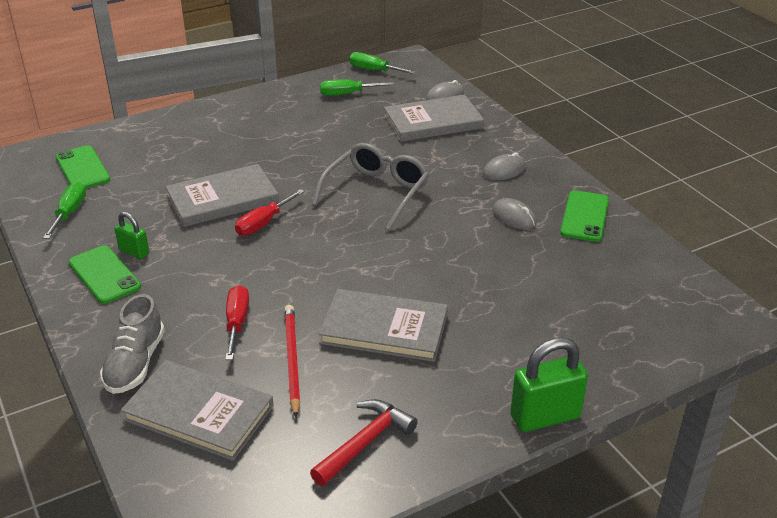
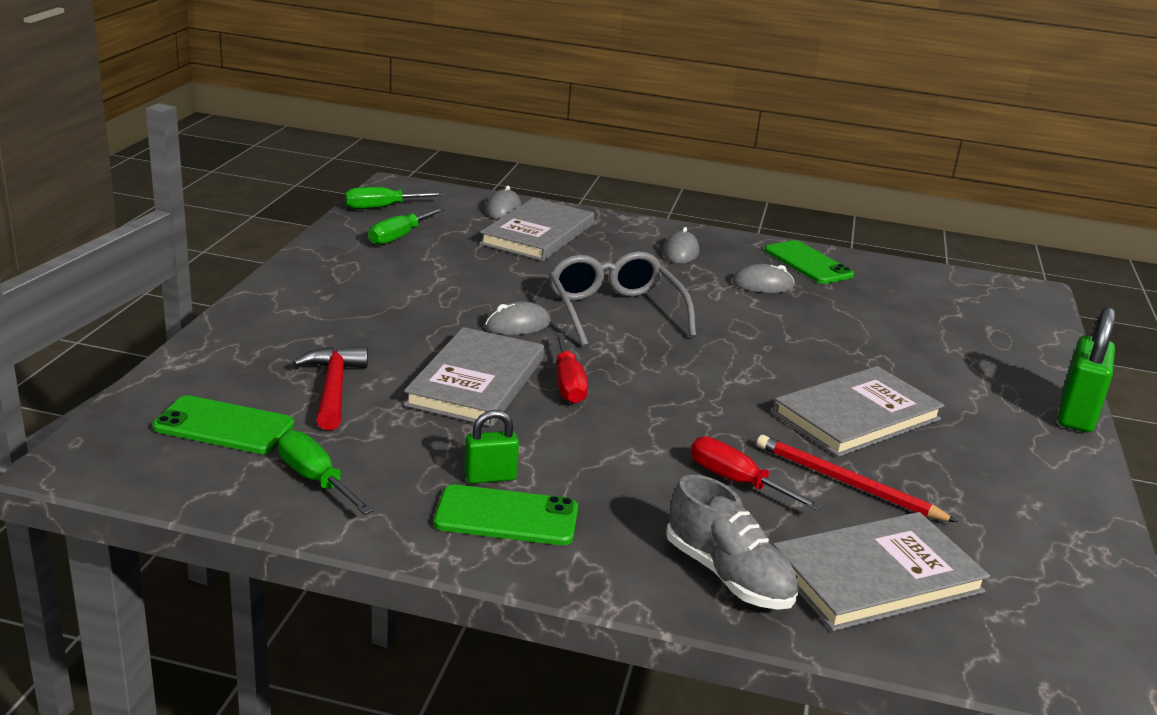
camera: 50 degrees left, 10 degrees down
red hammer [310,399,418,486] -> red hammer moved to [293,346,368,430]
none -> grey mouse [485,301,551,335]

